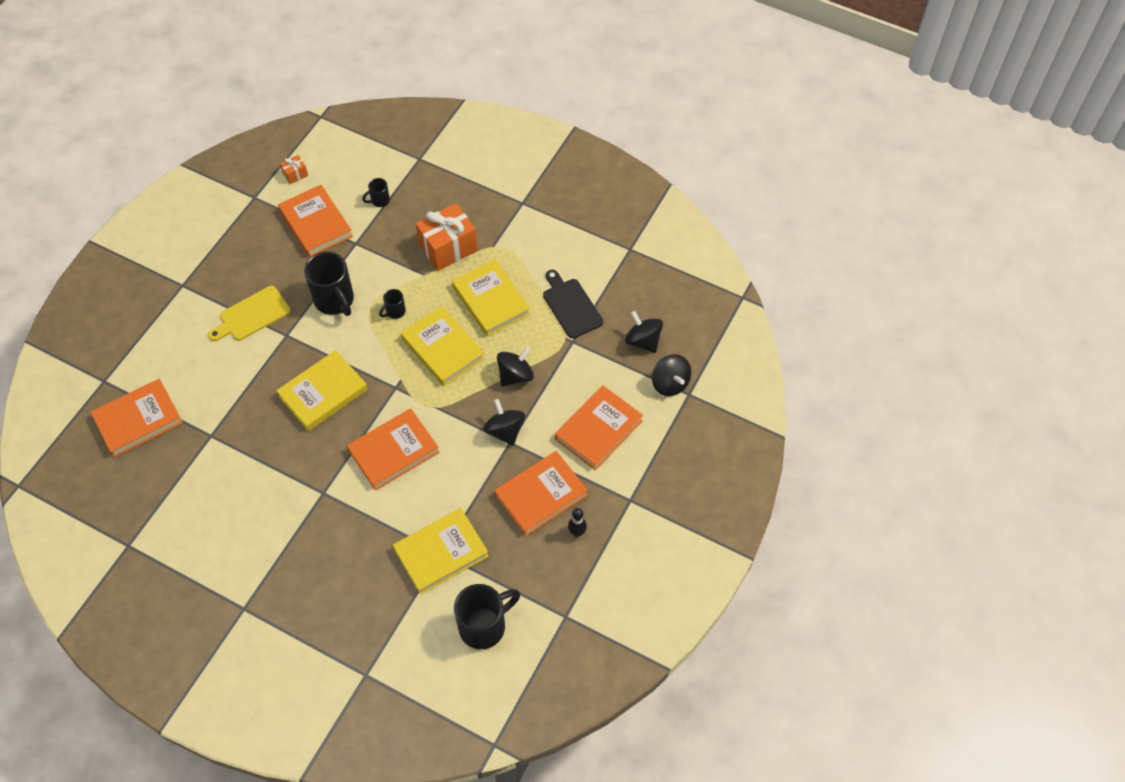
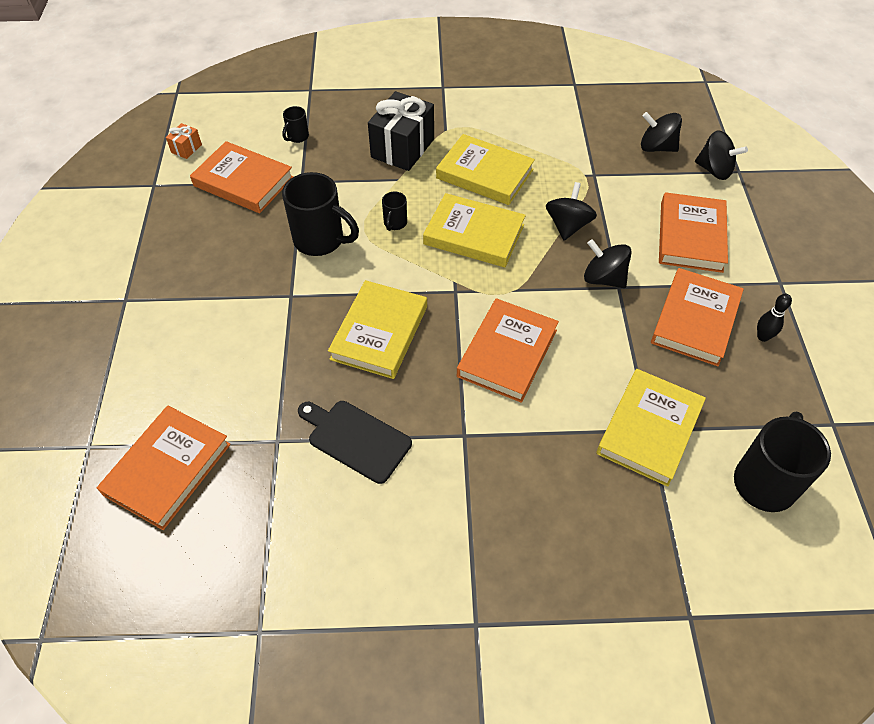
camera: 30 degrees left, 5 degrees down
yellow cutting board [208,286,291,341] -> none
orange gift [416,203,478,271] -> black gift [368,91,434,171]
black cutting board [543,270,603,339] -> black cutting board moved to [298,401,412,484]

